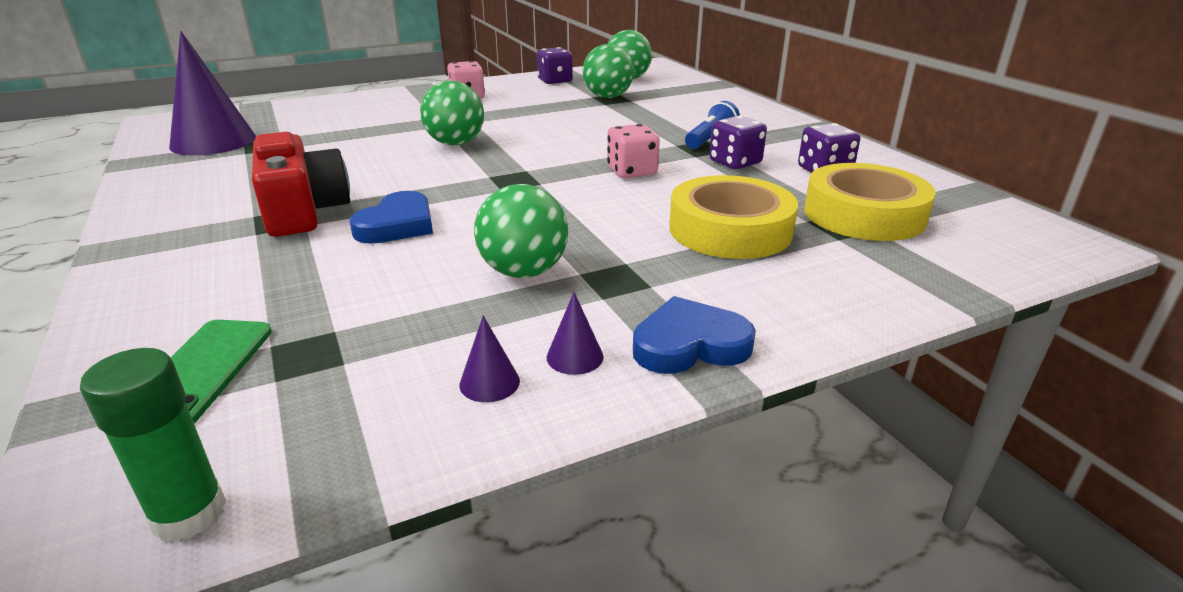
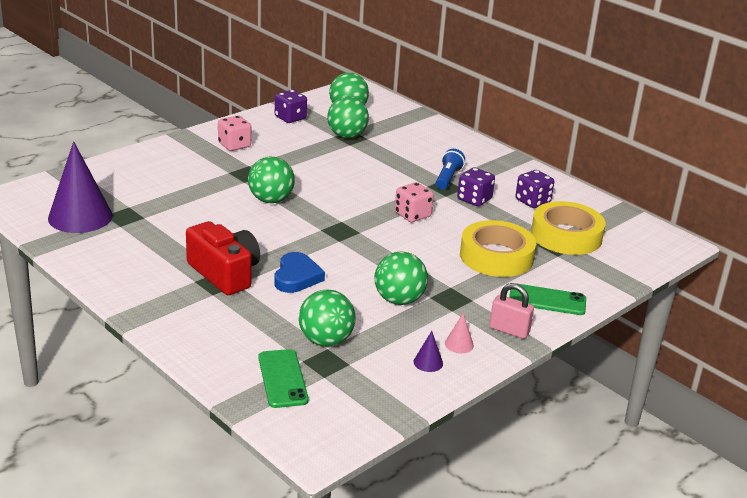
camera: 20 degrees left, 0 degrees up
green glue stick [80,348,226,542] -> none
purple cone [546,292,604,375] -> pink cone [445,313,474,353]
blue heart [633,296,756,374] -> pink padlock [489,283,534,339]
none -> green ball [299,290,356,347]
none -> green phone [509,283,586,315]

